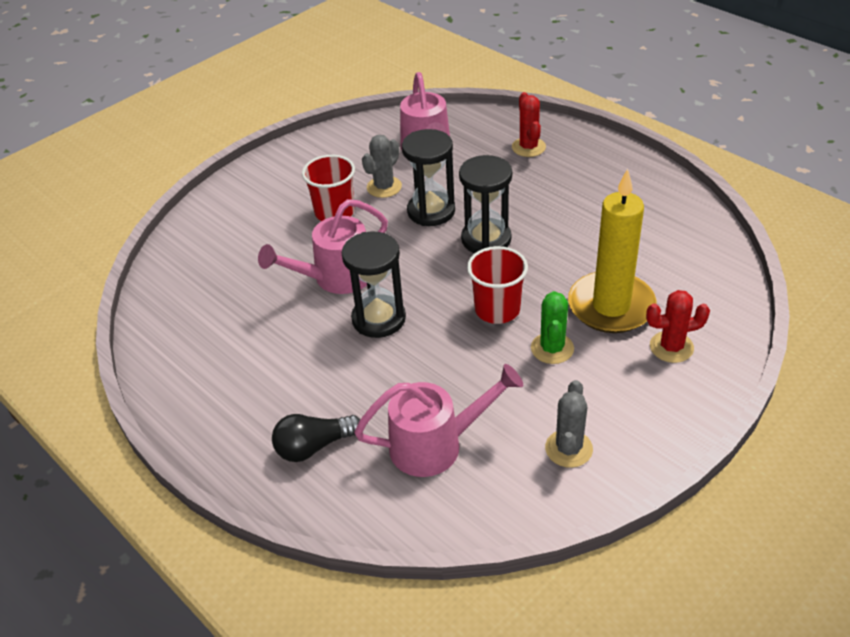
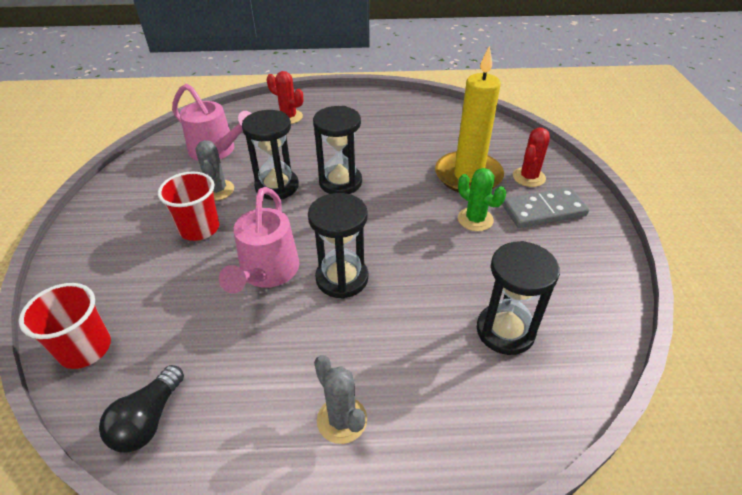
camera: 50 degrees left, 0 degrees up
black light bulb [272,414,360,462] -> black light bulb moved to [99,365,184,452]
pink watering can [354,364,523,477] -> black hourglass [477,241,560,355]
red cup [467,246,528,324] -> red cup moved to [19,283,111,369]
grey cactus [545,380,593,468] -> grey cactus moved to [314,355,367,444]
none -> grey domino [503,187,589,228]

